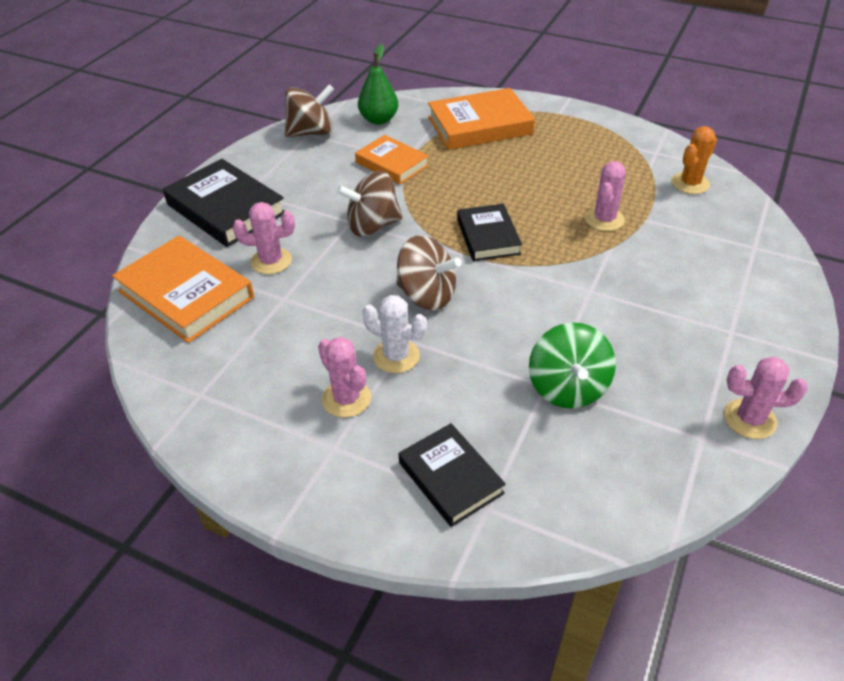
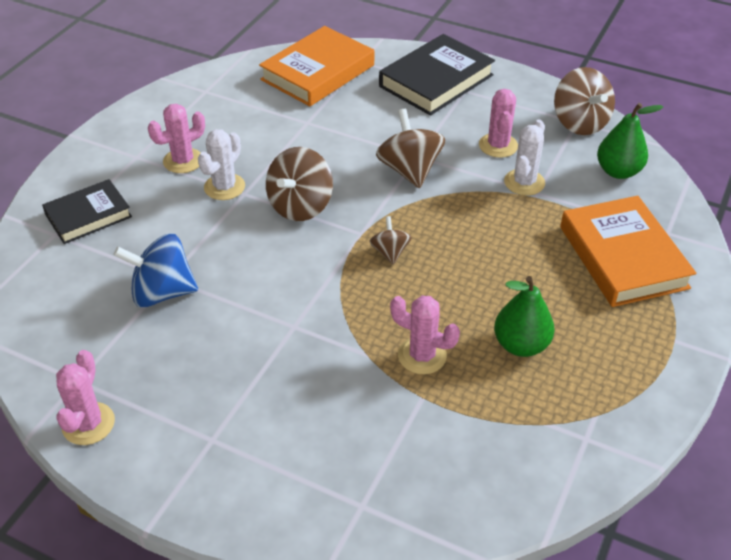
camera: 90 degrees right, 0 degrees up
pink cactus [233,202,295,274] -> pink cactus moved to [479,89,518,158]
orange book [355,135,429,184] -> white cactus [504,119,545,195]
black book [457,204,522,261] -> brown spinning top [369,216,412,265]
green spinning top [529,322,616,409] -> blue spinning top [114,233,198,308]
orange cactus [671,126,717,194] -> none
none -> green pear [494,276,555,357]

